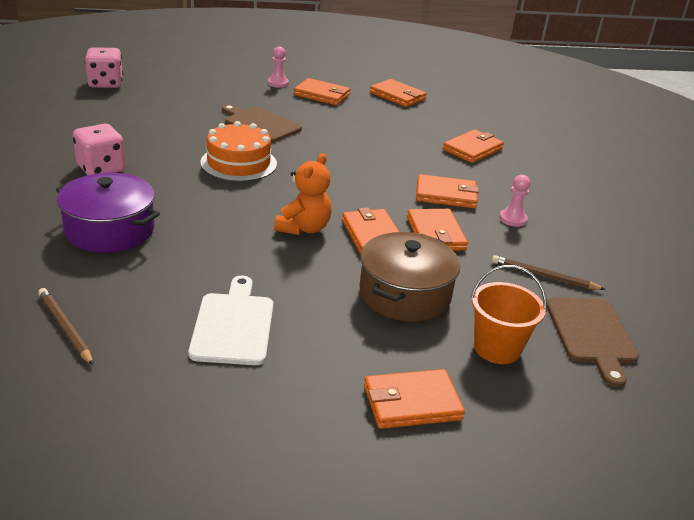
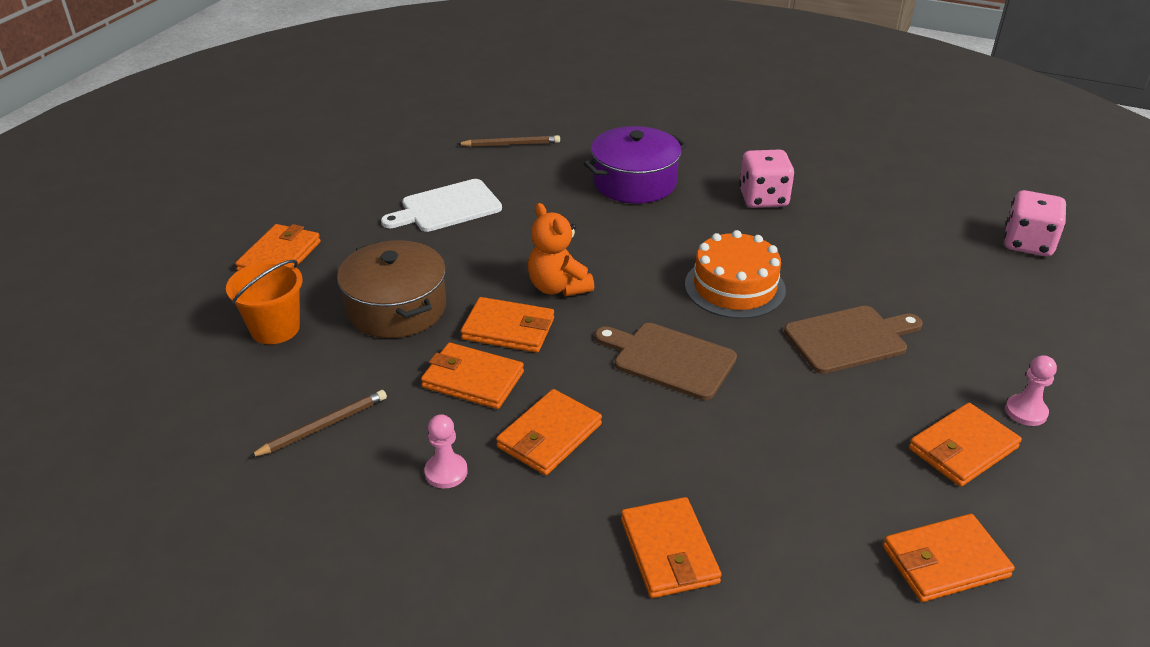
camera: 125 degrees right, 5 degrees up
white cutting board [189,276,273,365] -> white cutting board turned 120 degrees clockwise [381,179,502,232]
brown cutting board [547,297,639,388] -> brown cutting board moved to [595,323,737,400]

